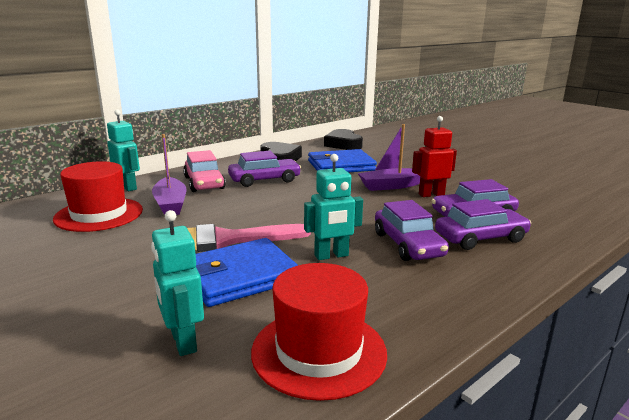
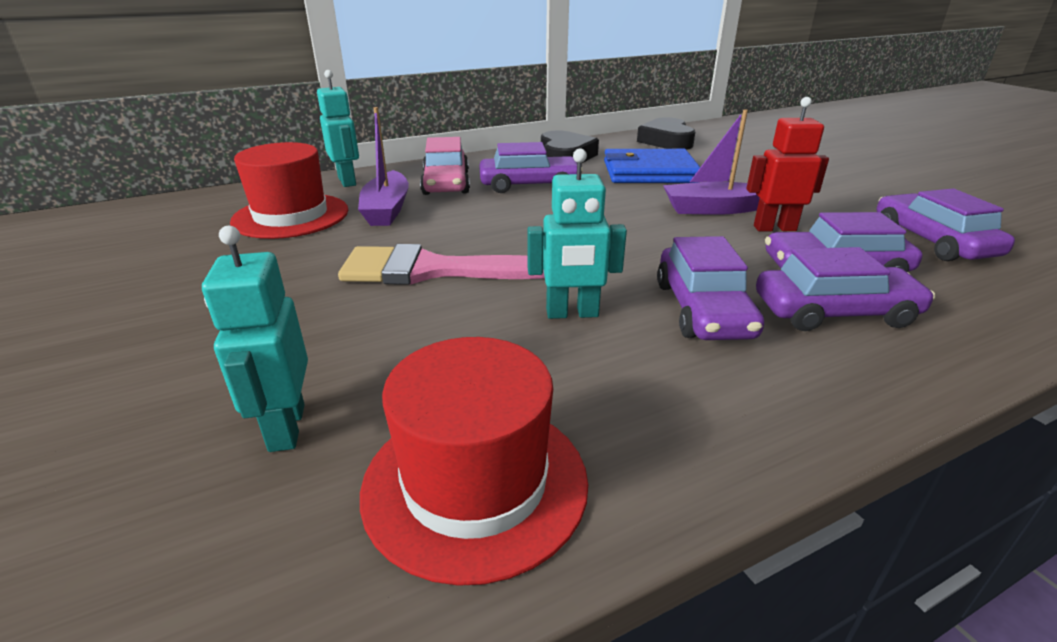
camera: 15 degrees right, 10 degrees up
blue wallet [196,238,298,307] -> none
none -> purple car [876,188,1015,261]

